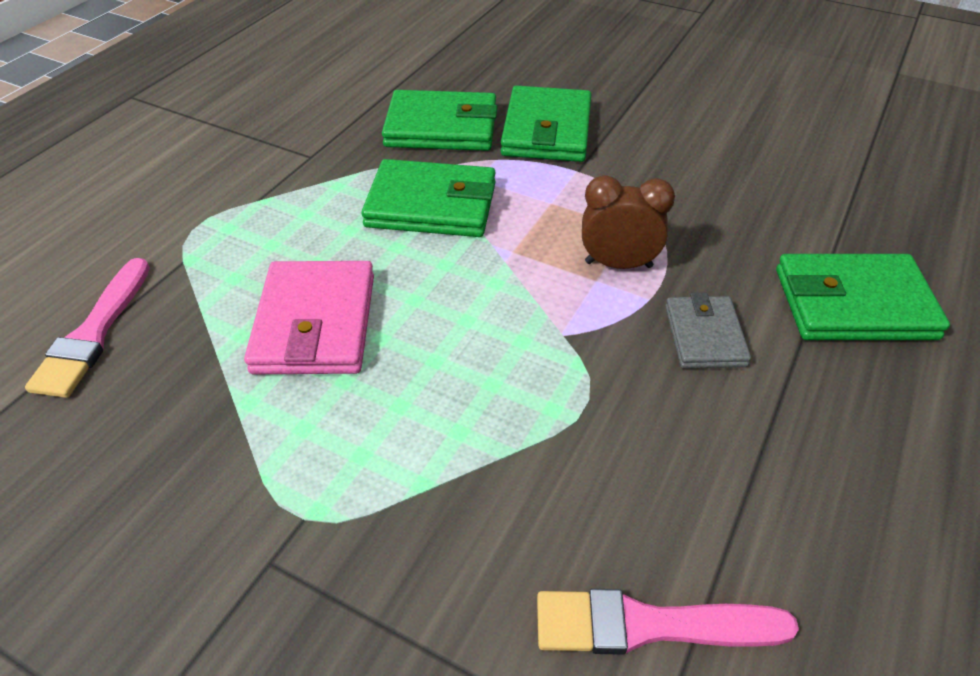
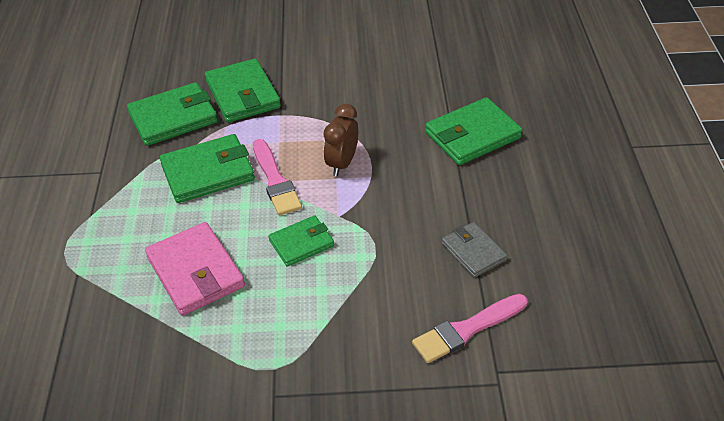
camera: 30 degrees left, 0 degrees up
pink brush [25,258,150,398] -> pink brush moved to [253,139,302,215]
brown clock [582,175,675,269] -> brown clock turned 45 degrees counterclockwise [324,104,358,176]
grey wallet [665,293,751,368] -> grey wallet moved to [442,222,507,278]
none -> green wallet [269,215,334,267]

